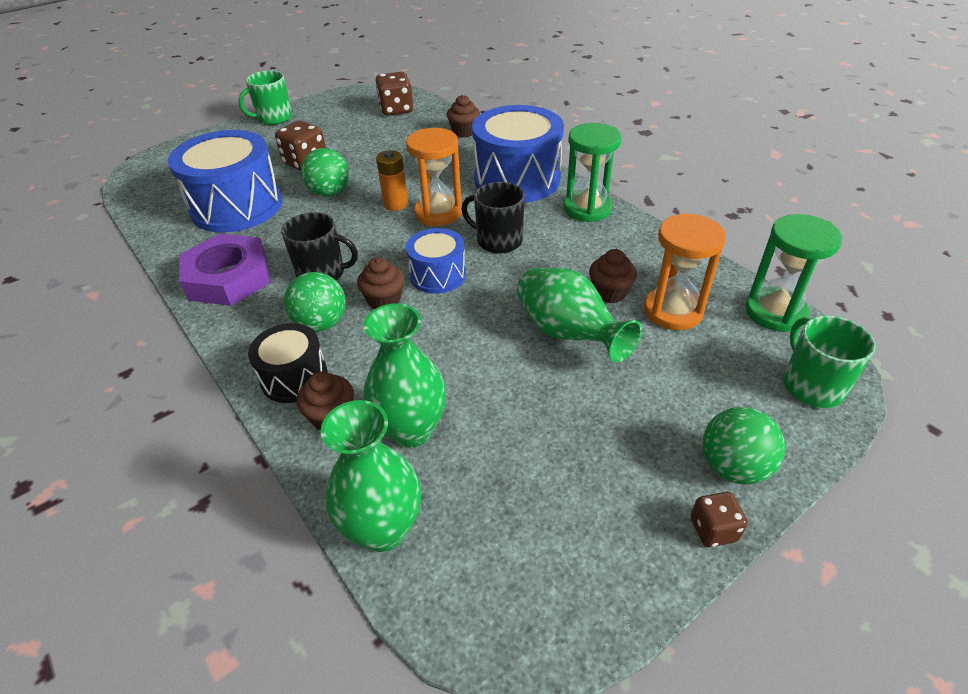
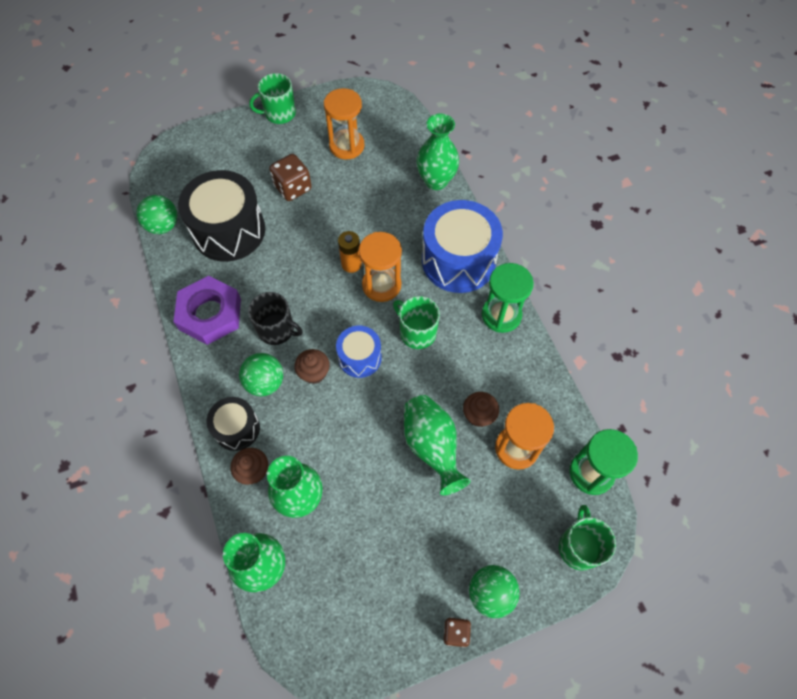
camera: 15 degrees right, 20 degrees up
blue drum [168,130,282,233] -> black drum [178,170,265,262]
green ball [301,148,349,196] -> green ball moved to [136,195,177,234]
brown dice [375,72,413,116] -> none
brown cupcake [447,95,480,137] -> green vase [417,113,459,190]
black mug [461,182,525,254] -> green mug [393,296,440,349]
none -> orange hourglass [324,88,364,159]

